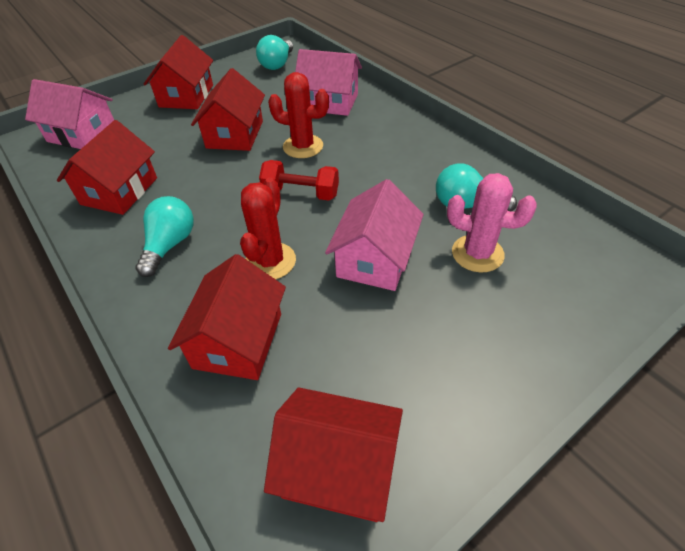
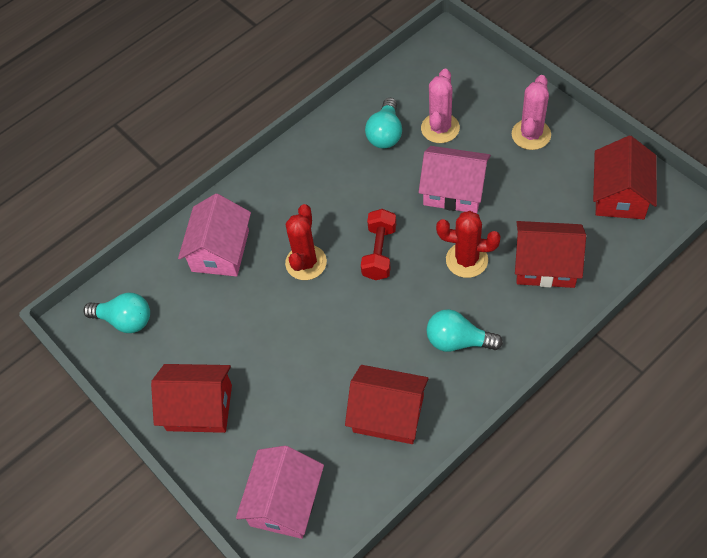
camera: 90 degrees left, 10 degrees up
red house [191,68,265,151] -> none
none -> pink cactus [512,75,551,150]

